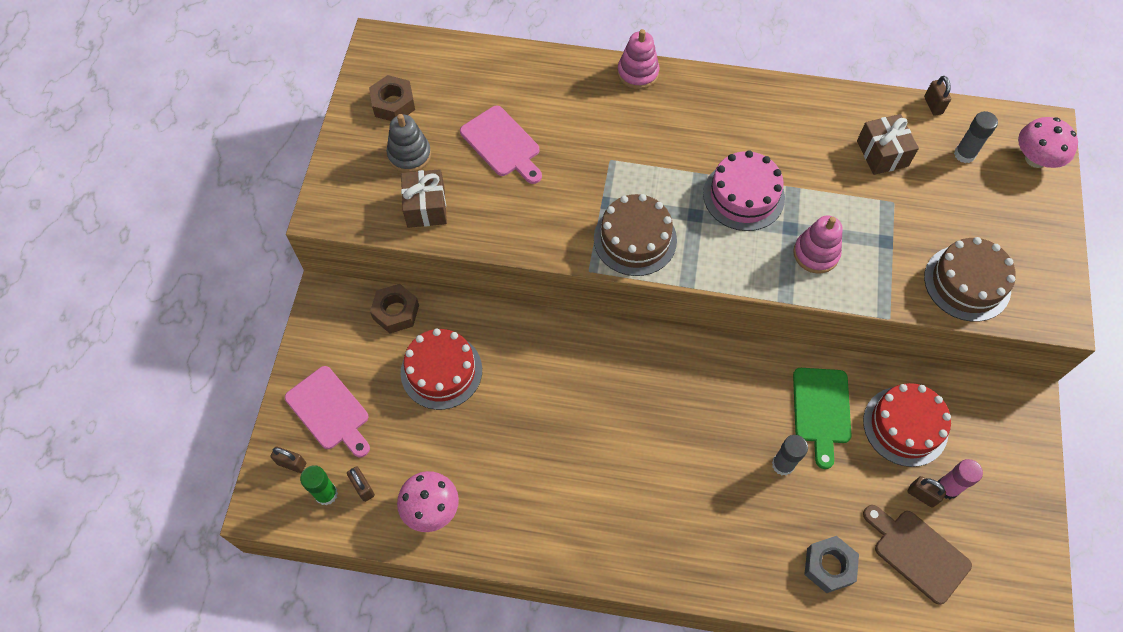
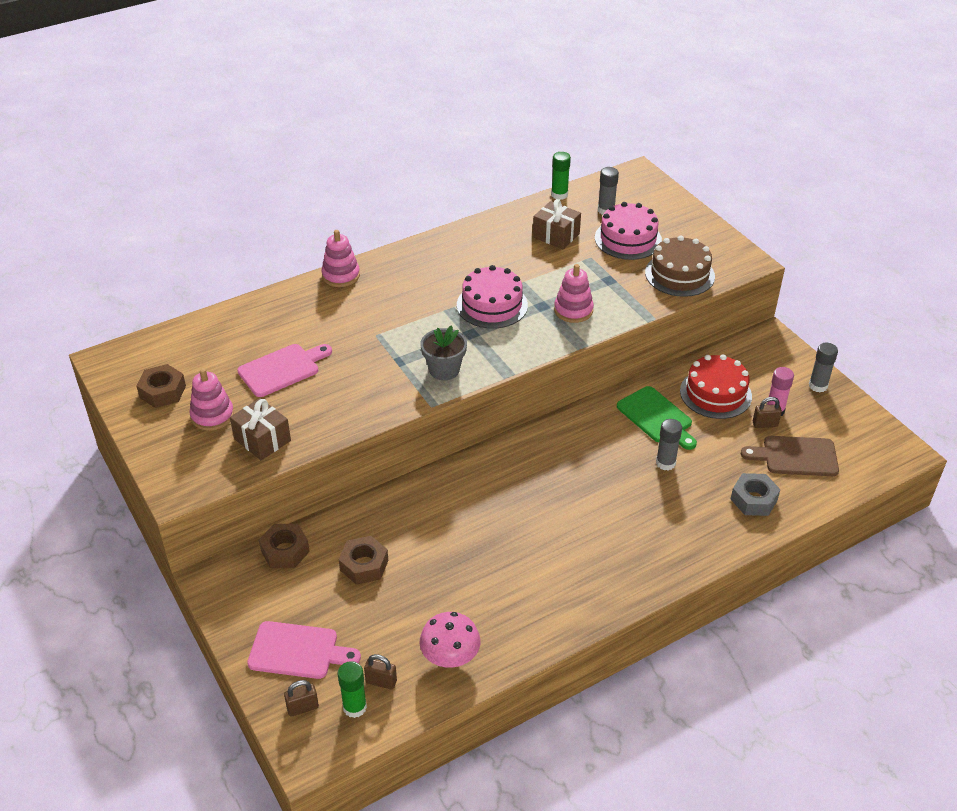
camera: 40 degrees left, 20 degrees down
grey stacking toy [387,114,431,173] -> pink stacking toy [189,368,234,431]
red cake [401,329,482,410] -> brown nut [339,536,388,585]
pink cutting board [460,106,542,184] -> pink cutting board turned 45 degrees counterclockwise [237,344,332,397]
brown cake [594,194,677,276] -> grey flower pot [421,325,467,380]
brown padlock [924,76,951,116] -> green glue stick [551,152,571,200]
pink mushroom [1018,117,1078,168] -> none
none -> pink cake [595,202,662,260]
none -> grey glue stick [809,343,838,392]

